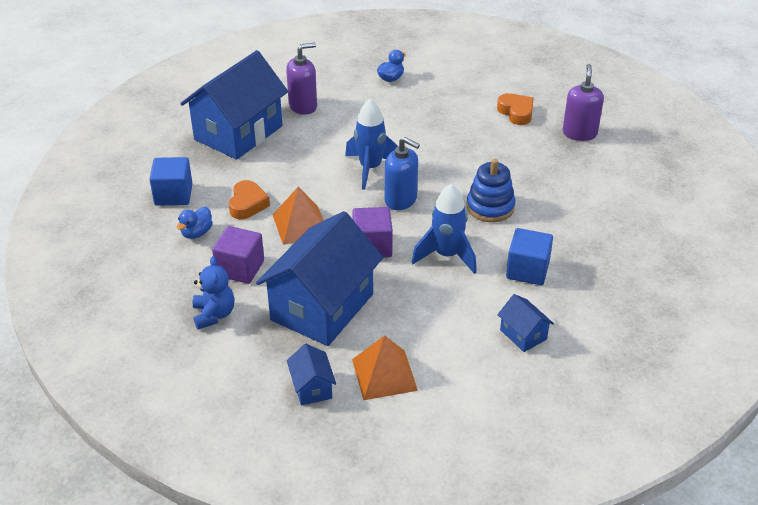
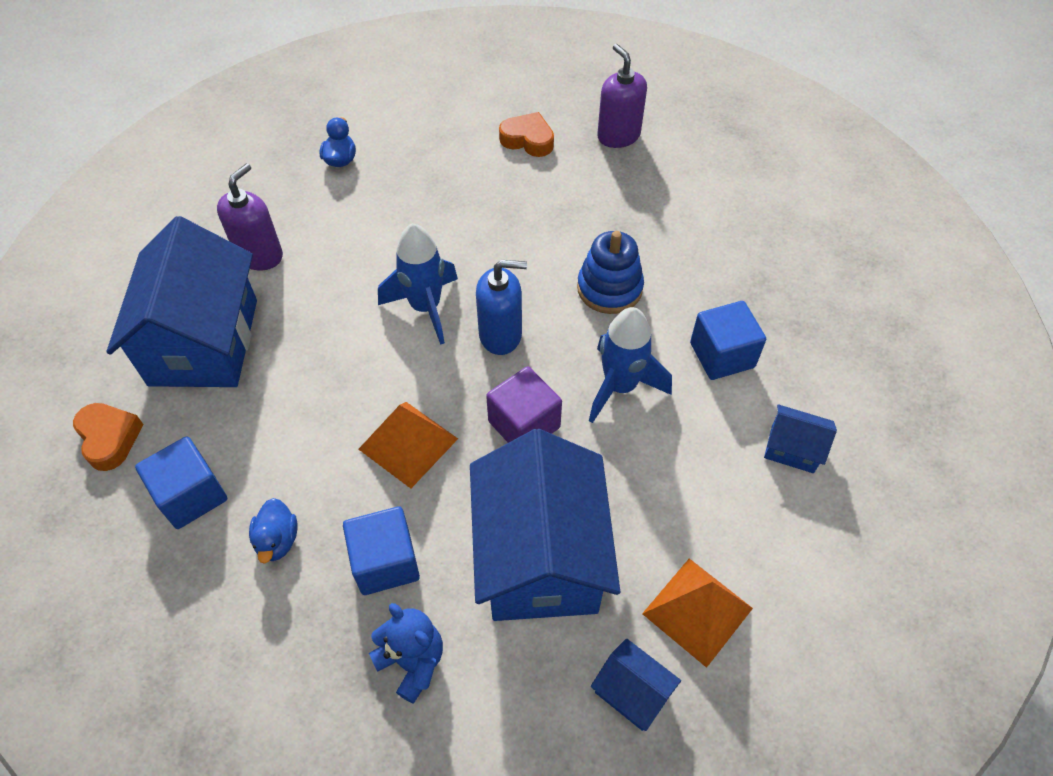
camera: 35 degrees left, 15 degrees up
purple cube [212,226,264,284] -> blue cube [343,506,420,595]
orange heart [229,180,270,219] -> orange heart moved to [73,403,144,471]

